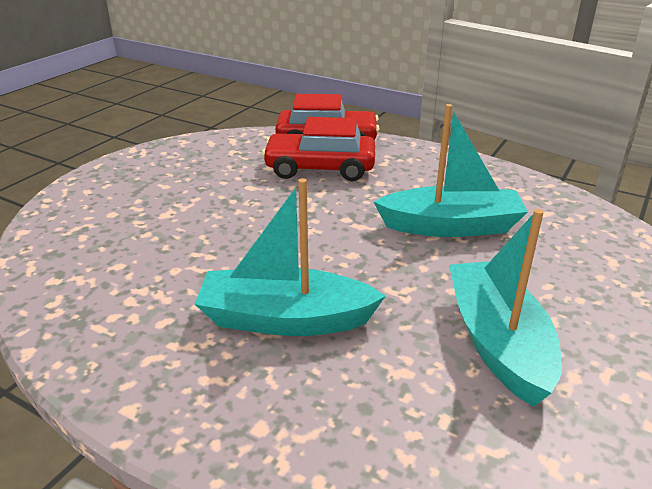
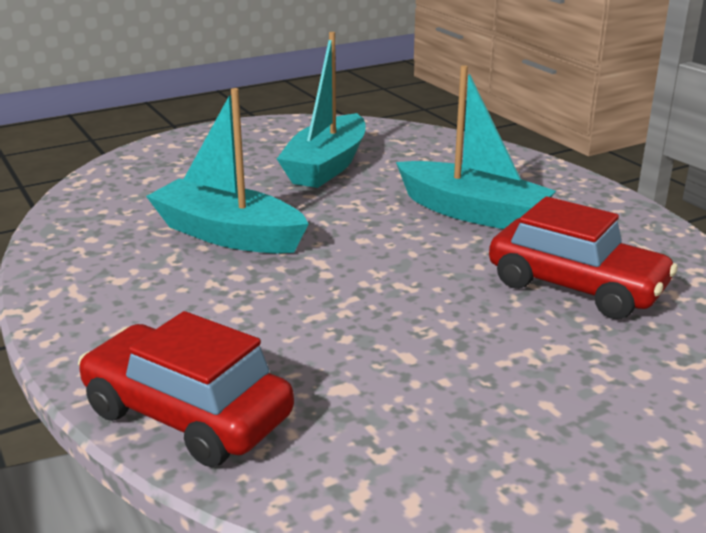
camera: 150 degrees left, 5 degrees down
red car [262,117,375,181] -> red car moved to [489,197,678,319]

